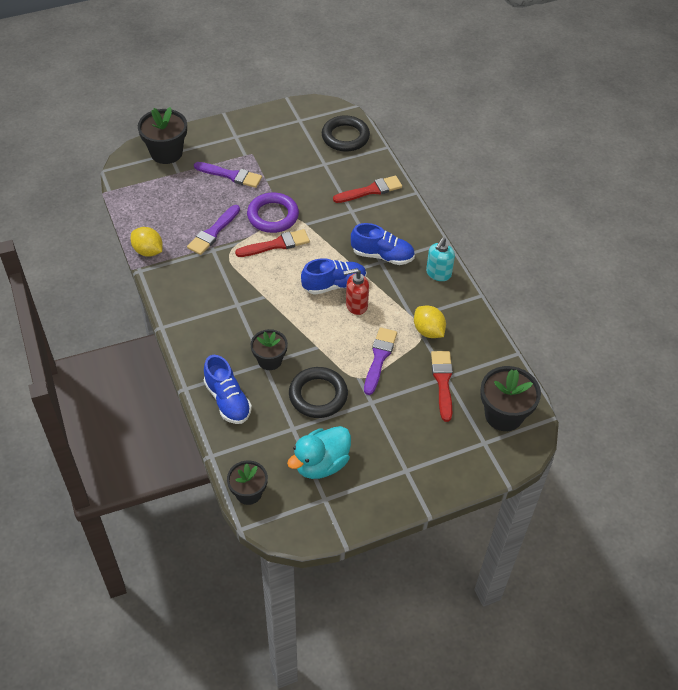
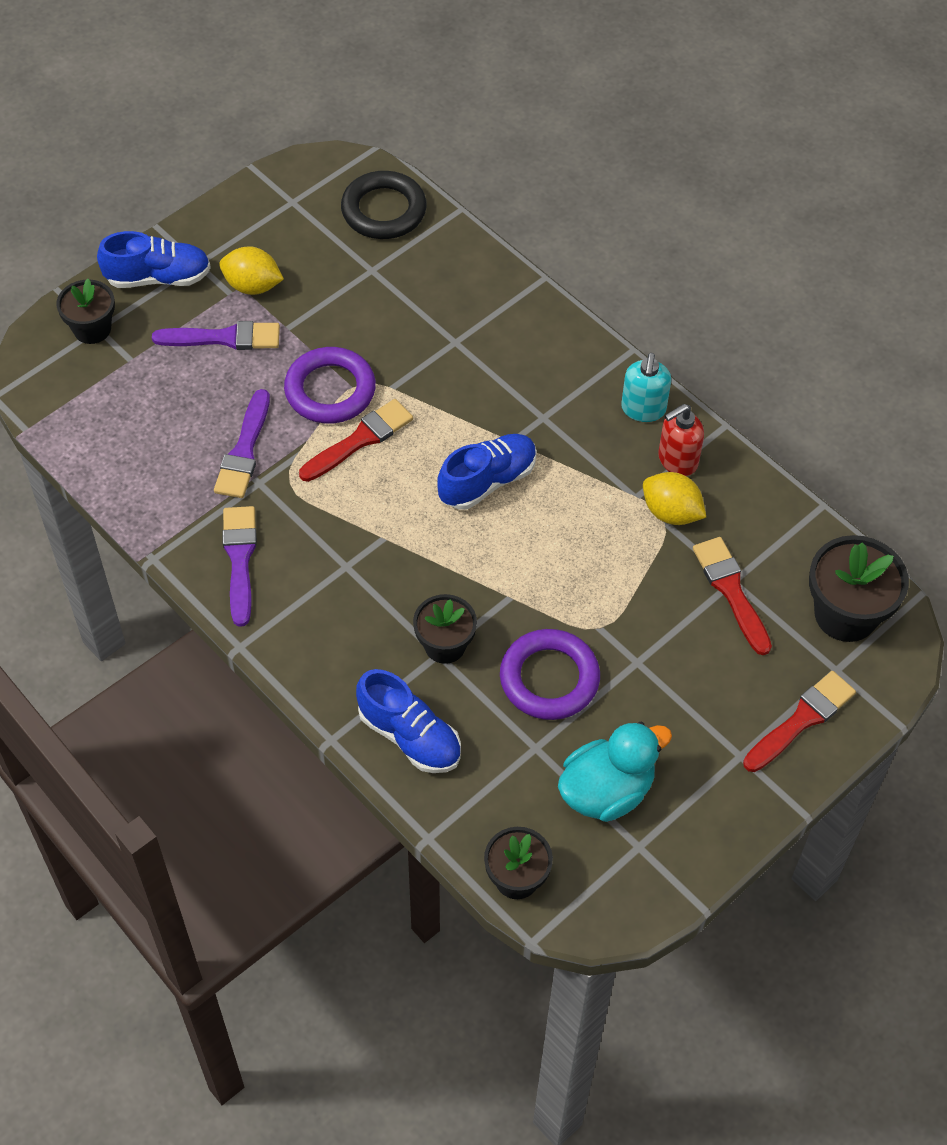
camera: 20 degrees left, 5 degrees up
yellow lemon [131,227,163,257] -> yellow lemon moved to [219,246,284,295]
black flower pot [138,107,187,164] -> black flower pot [57,279,115,344], size x0.65
turquoise duck [287,426,351,479] -> turquoise duck turned 150 degrees counterclockwise [558,722,672,822]
black ring [289,367,348,418] -> purple ring [500,629,600,720]
red brush [333,175,402,203] -> red brush moved to [743,671,856,772]
red soap dispenser [343,268,369,315] -> red soap dispenser moved to [658,404,704,476]
blue shoe [351,223,415,265] -> blue shoe moved to [97,231,211,288]
purple brush [364,327,397,395] -> purple brush moved to [222,506,257,627]

